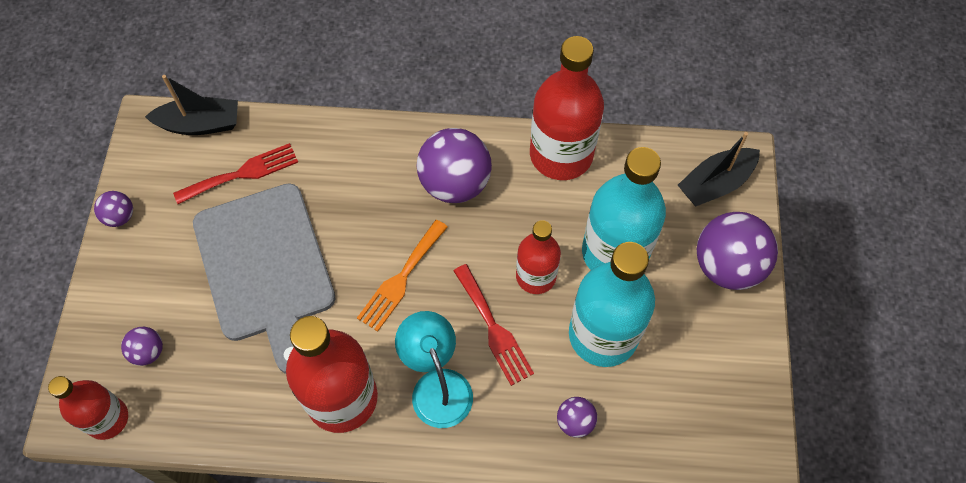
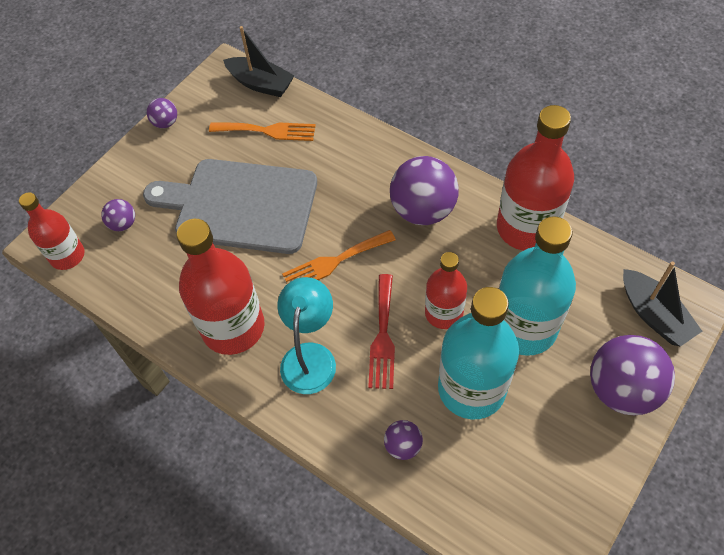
camera: 35 degrees right, 5 degrees down
red fork [173,143,298,204] -> orange fork [209,122,316,141]
grey cutting board [193,183,336,374] -> grey cutting board turned 90 degrees clockwise [143,159,317,254]
black boat [678,132,760,207] -> black boat turned 120 degrees counterclockwise [623,262,702,347]

